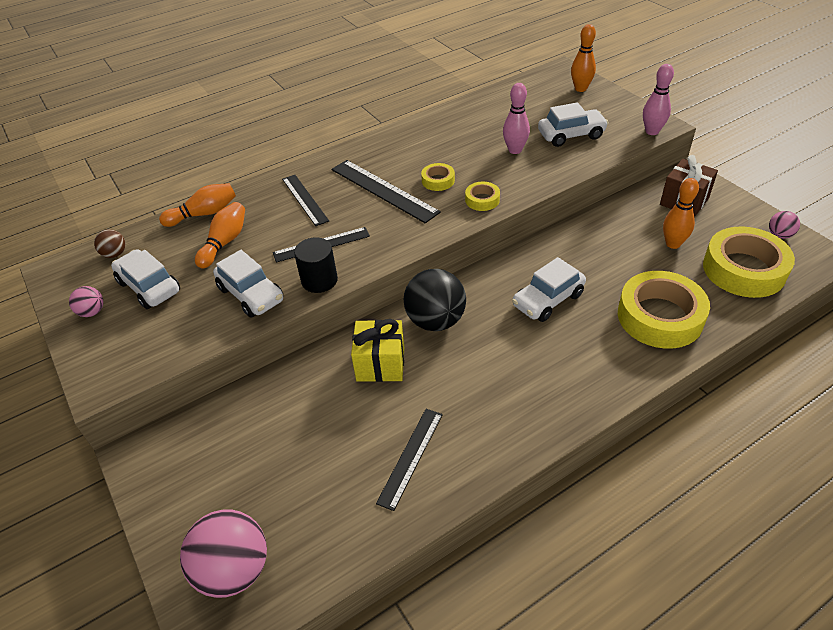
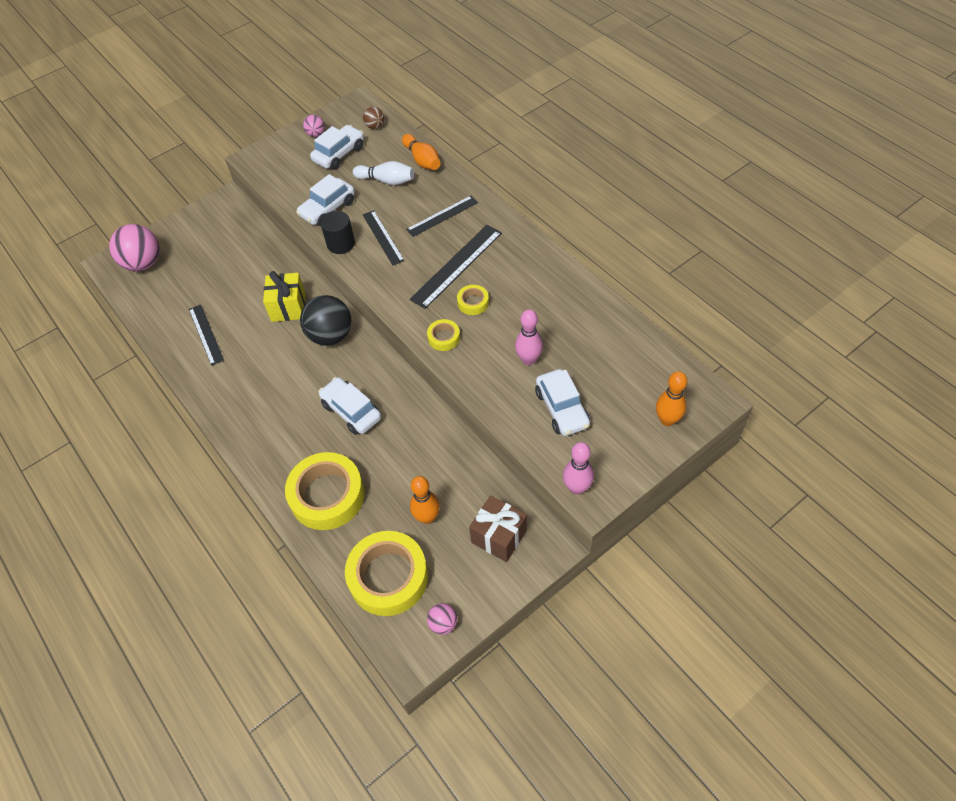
camera: 85 degrees right, 10 degrees up
orange bowling pin [195,202,245,268] -> white bowling pin [353,161,414,185]
black ruler [376,409,443,511] -> black ruler turned 45 degrees clockwise [189,305,224,366]

